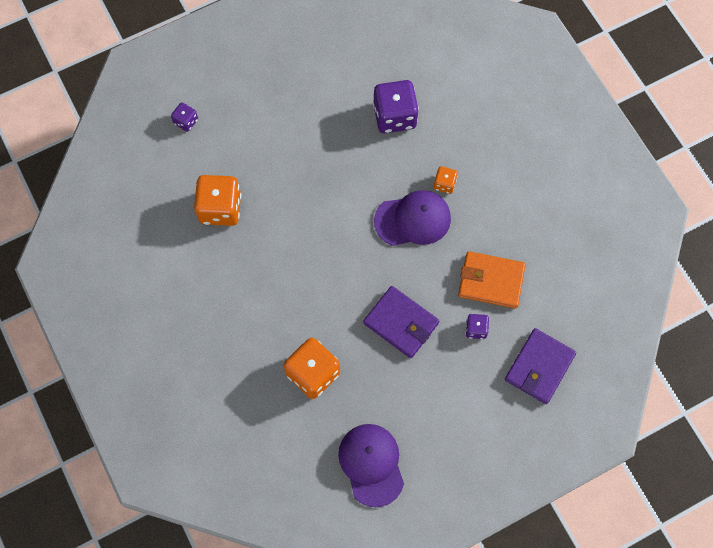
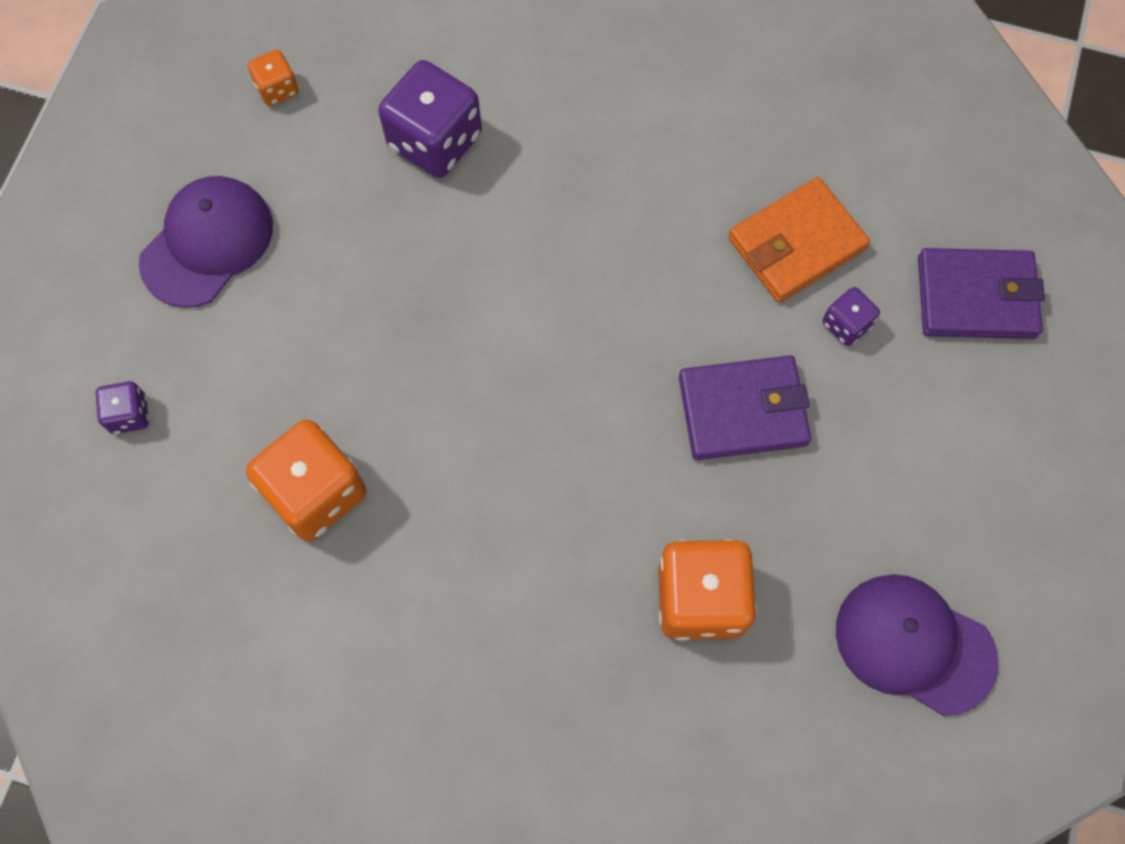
camera: 45 degrees left, 0 degrees up
purple cap [374,190,451,246] -> purple cap moved to [139,176,273,308]
orange dice [434,166,458,194] -> orange dice moved to [248,49,299,106]
purple wallet [505,328,576,404] -> purple wallet turned 75 degrees counterclockwise [918,248,1045,339]

